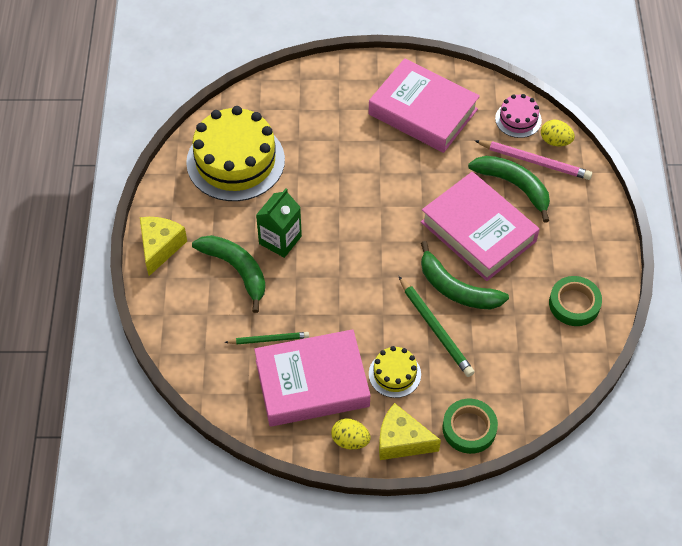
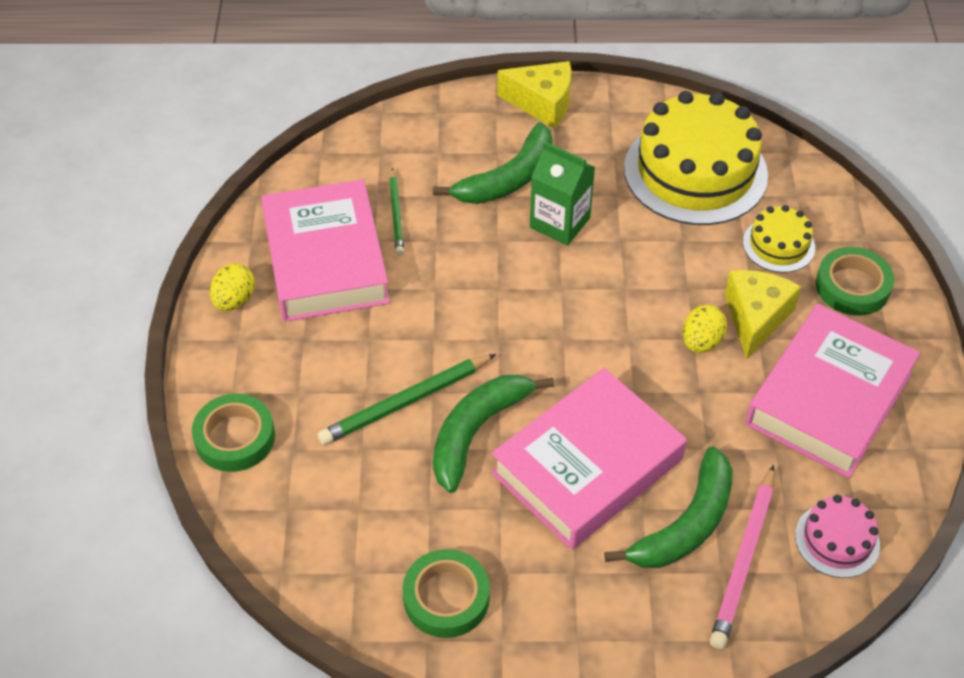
camera: 90 degrees right, 5 degrees down
yellow cake [369,346,421,398] -> yellow cake moved to [743,205,815,273]
yellow cheese [379,403,441,460] -> yellow cheese moved to [725,270,801,359]
yellow egg [541,120,575,146] -> yellow egg moved to [683,305,727,353]
none -> green tape [816,247,894,316]

